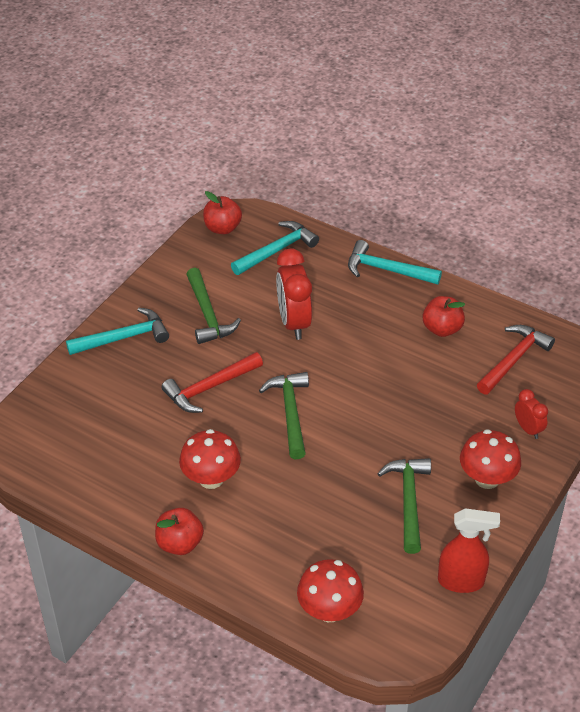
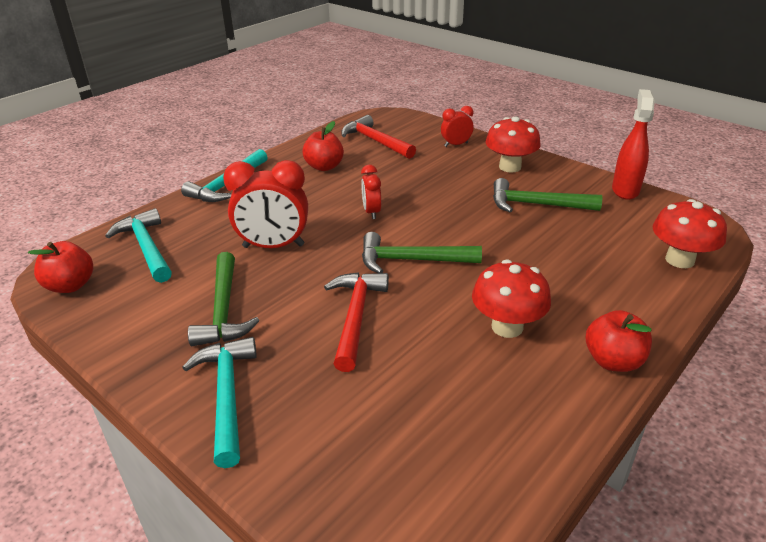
camera: 80 degrees left, 10 degrees down
red hammer [161,352,263,413] -> red hammer turned 150 degrees counterclockwise [324,272,389,372]
green hammer [186,268,241,344] -> green hammer turned 90 degrees clockwise [188,252,259,346]
none -> red clock [361,165,381,219]

